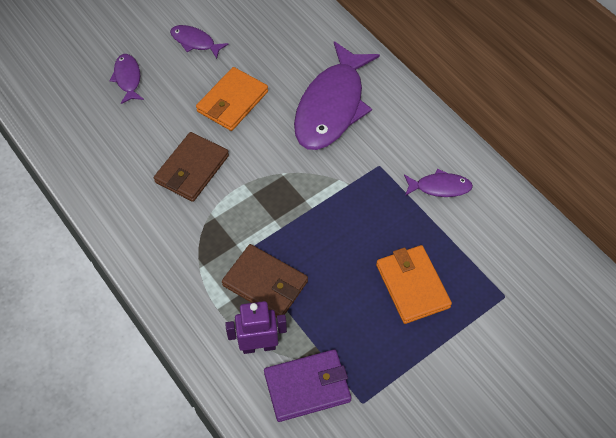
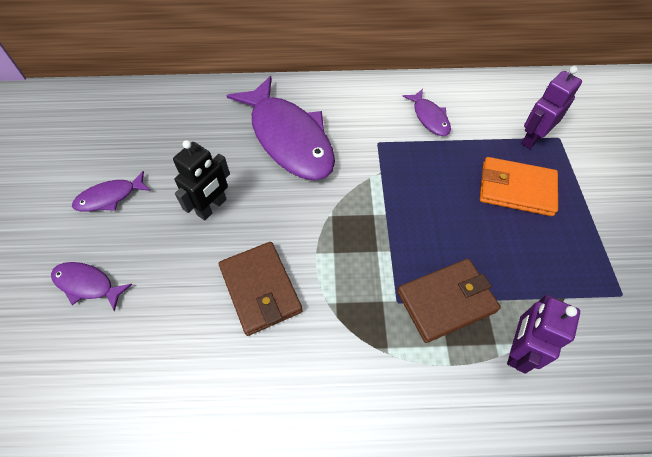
camera: 55 degrees left, 0 degrees up
orange wallet [196,67,268,131] -> black robot [173,140,230,220]
purple wallet [264,349,351,422] -> none
purple fish [404,168,473,197] -> purple fish turned 120 degrees clockwise [402,89,451,136]
none -> purple robot [521,66,582,149]

